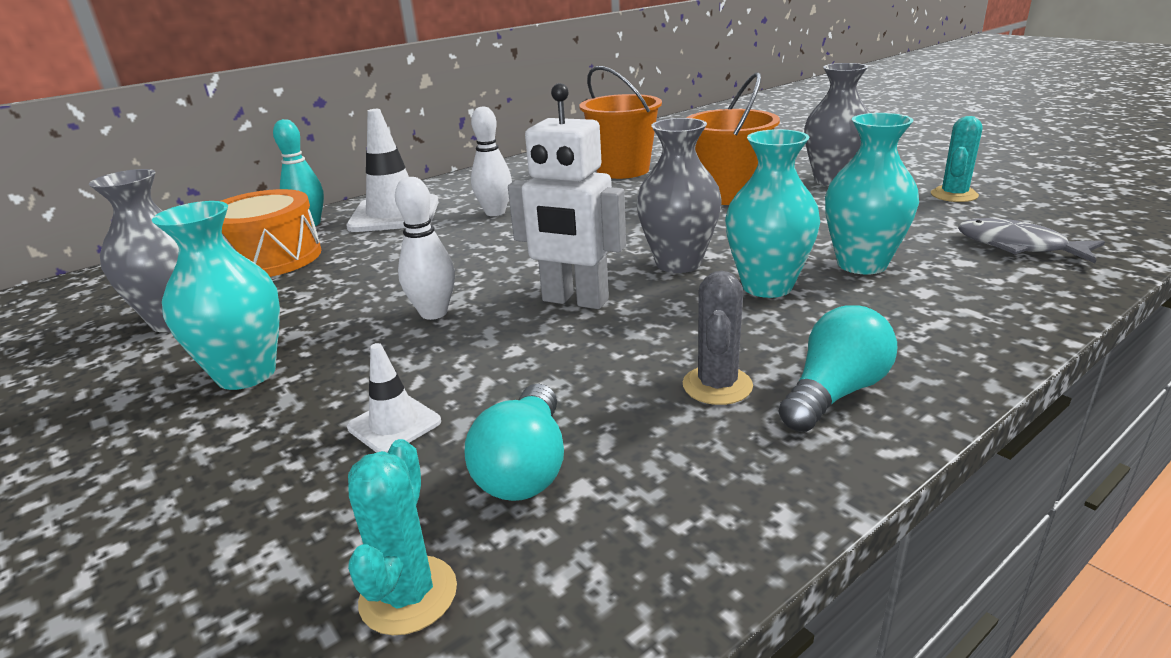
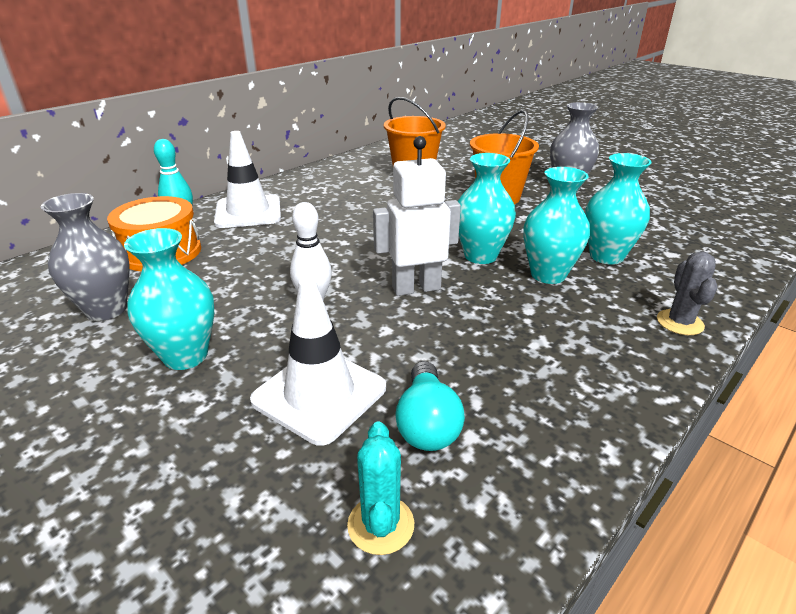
camera: 10 degrees left, 5 degrees up
white traffic cone [347,343,441,453] -> white traffic cone [250,278,386,446], size x1.98
white bowling pin [471,106,512,216] -> none
white robot [508,83,626,309] -> white robot turned 150 degrees clockwise [373,136,461,296]
grey vase [636,118,722,273] -> turquoise vase [458,153,516,264]
grey cactus [683,271,753,405] -> grey cactus moved to [657,251,718,335]
turquoise light bulb [778,305,898,432] -> none
turquoise cactus [931,116,982,202] -> none
grey fish [958,218,1105,263] -> none

